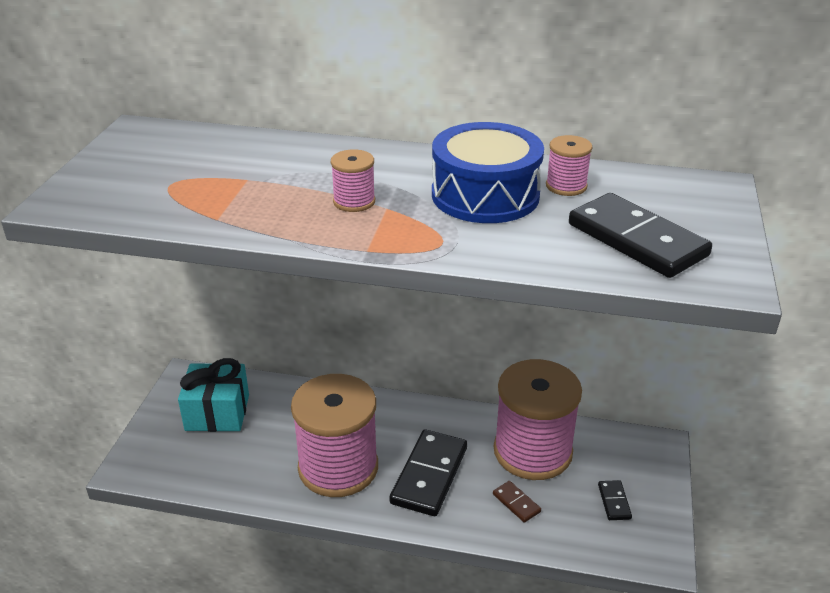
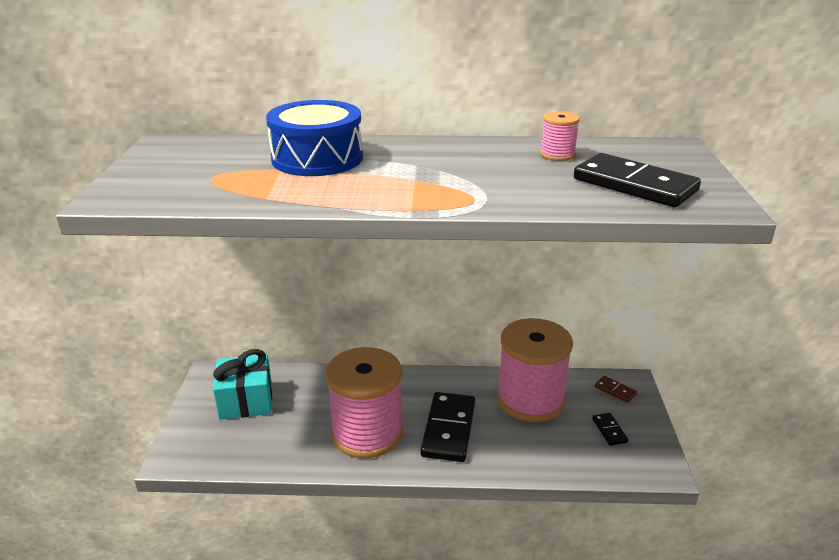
camera: 10 degrees left, 5 degrees down
pink spool [331,149,375,212] -> none
blue drum [432,122,544,223] -> blue drum moved to [266,100,363,176]
brown domino [493,481,541,523] -> brown domino moved to [595,376,637,403]

